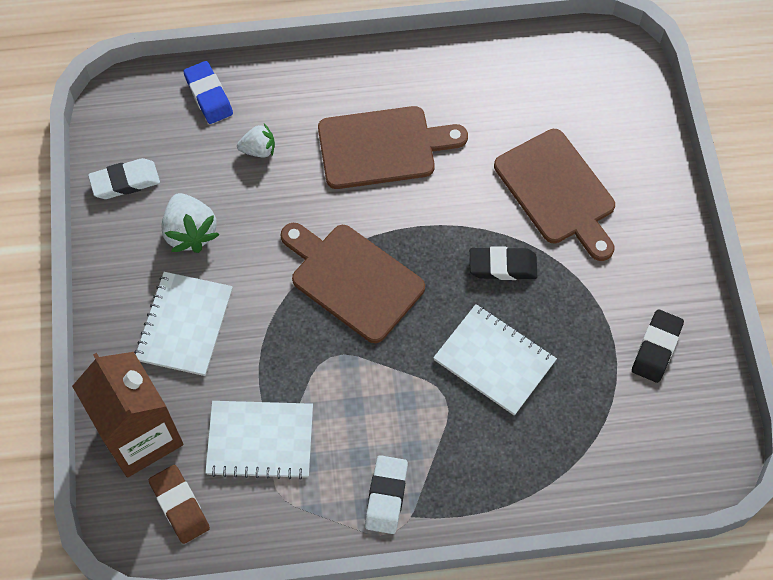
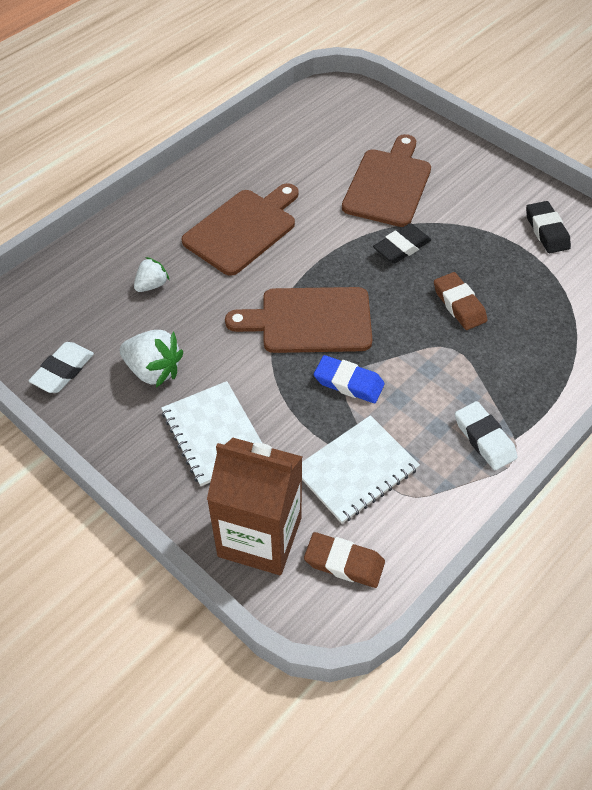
camera: 40 degrees left, 10 degrees down
blue eraser [183,61,233,124] -> blue eraser moved to [314,355,385,403]
white notebook [433,304,557,416] -> brown eraser [434,272,487,330]
brown cutting board [494,129,615,261] -> brown cutting board turned 90 degrees counterclockwise [342,134,431,227]

